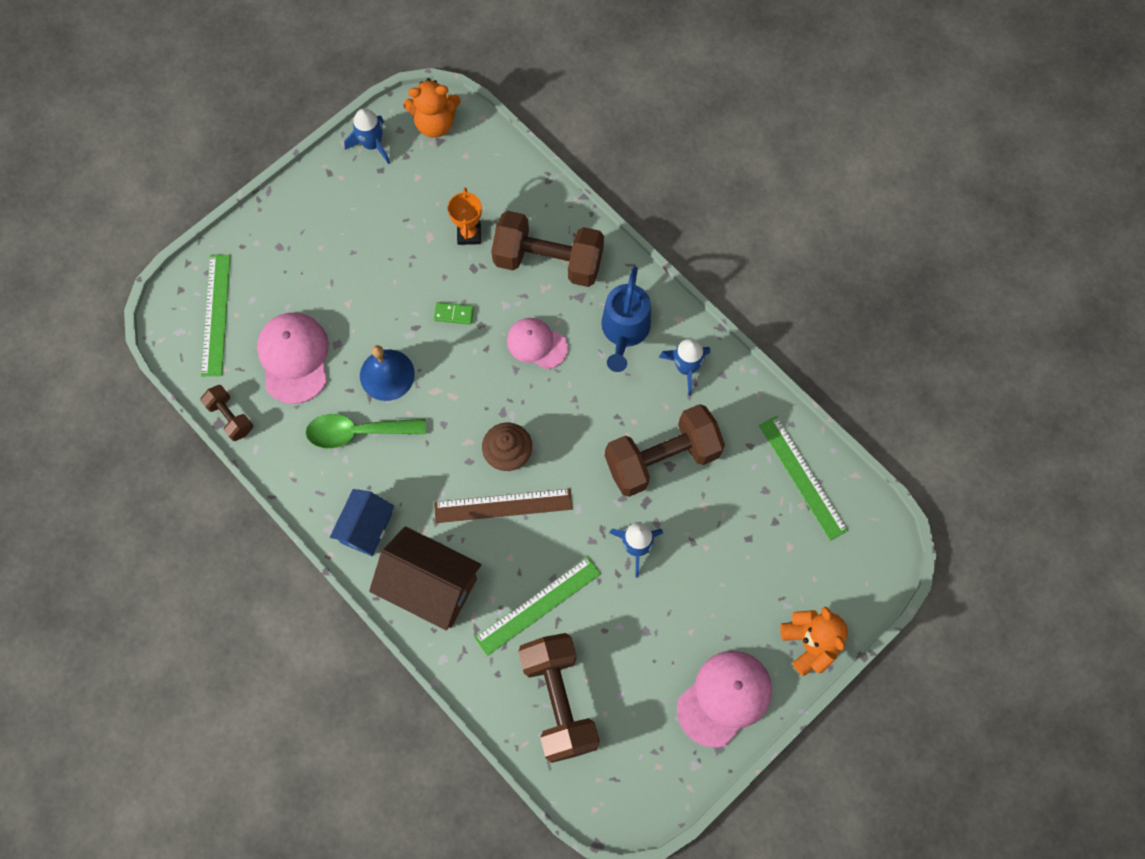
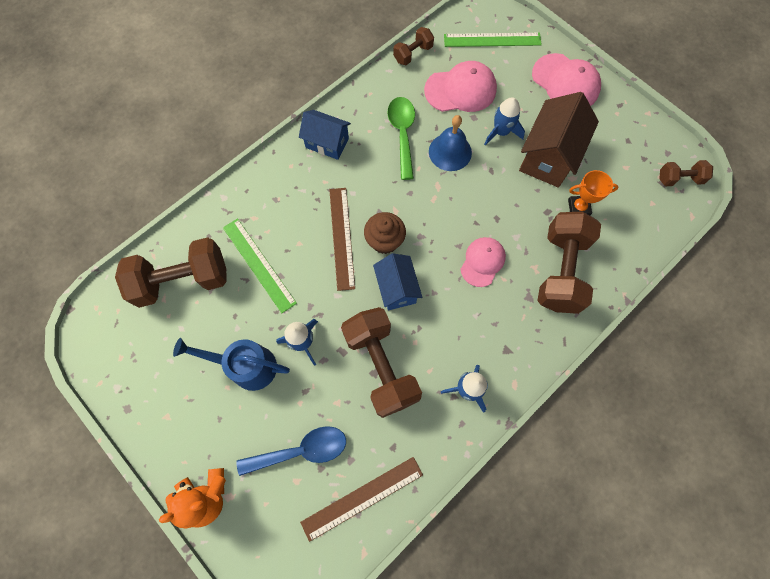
camera: 90 degrees right, 0 degrees up
blue rocket [344,109,390,164] -> blue rocket moved to [484,97,525,146]
brown house [369,526,481,630] -> brown house moved to [519,92,599,188]
orange teddy bear [403,78,461,138] -> brown dumbbell [659,160,713,186]
green domino [433,302,474,325] -> none
blue watering can [601,266,651,372] -> blue watering can moved to [173,338,290,391]
pink cap [677,651,772,748] -> pink cap moved to [532,53,601,106]
green ruler [759,416,848,541] -> brown ruler [300,457,423,542]
none -> blue spoon [236,426,346,476]
none -> blue house [373,253,422,310]

